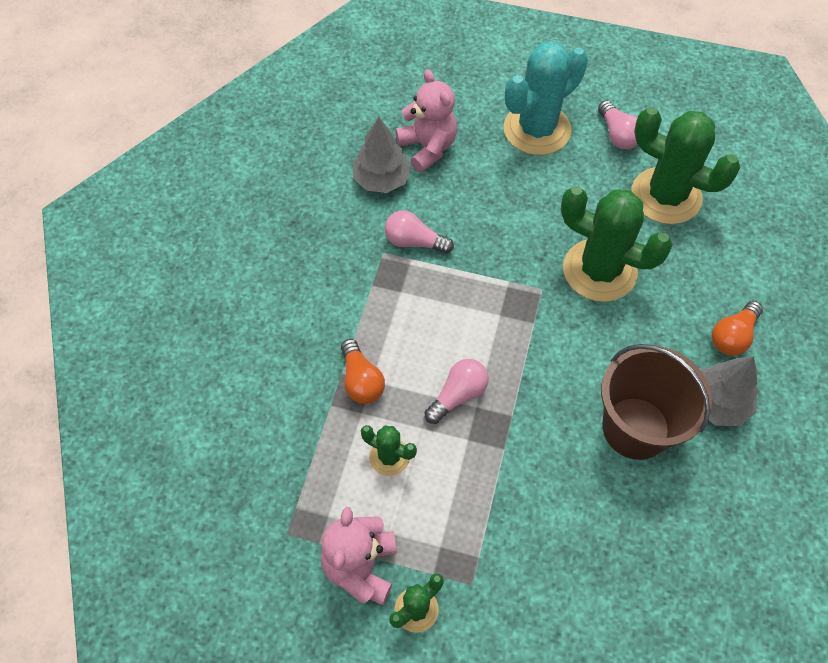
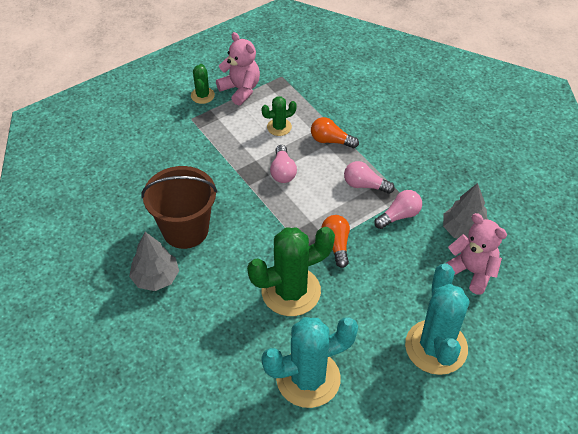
camera: 130 degrees right, 10 degrees down
pink teddy bear [395,70,457,172] -> pink teddy bear turned 150 degrees counterclockwise [447,213,507,295]
pink light bulb [598,100,638,149] -> pink light bulb moved to [344,161,395,194]
green cactus [631,107,741,224] -> turquoise cactus [261,317,358,408]
orange light bulb [712,301,763,355] -> orange light bulb moved to [321,215,350,268]

